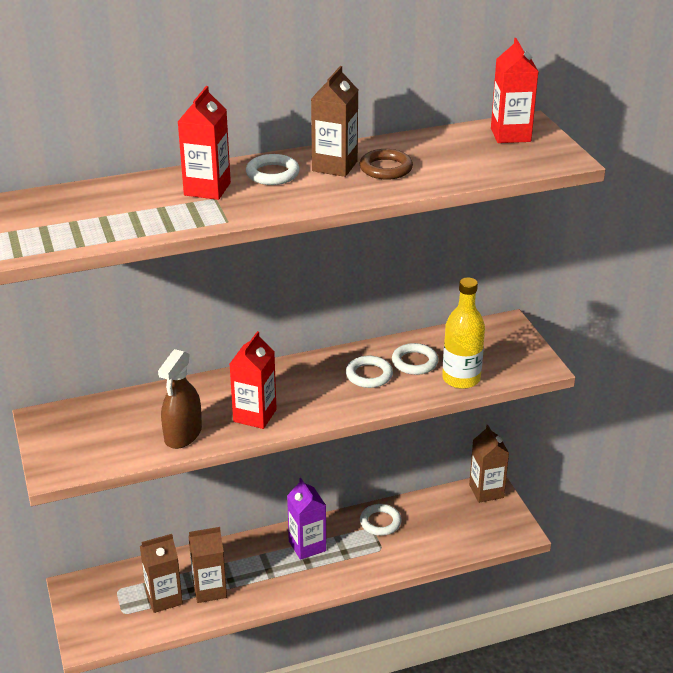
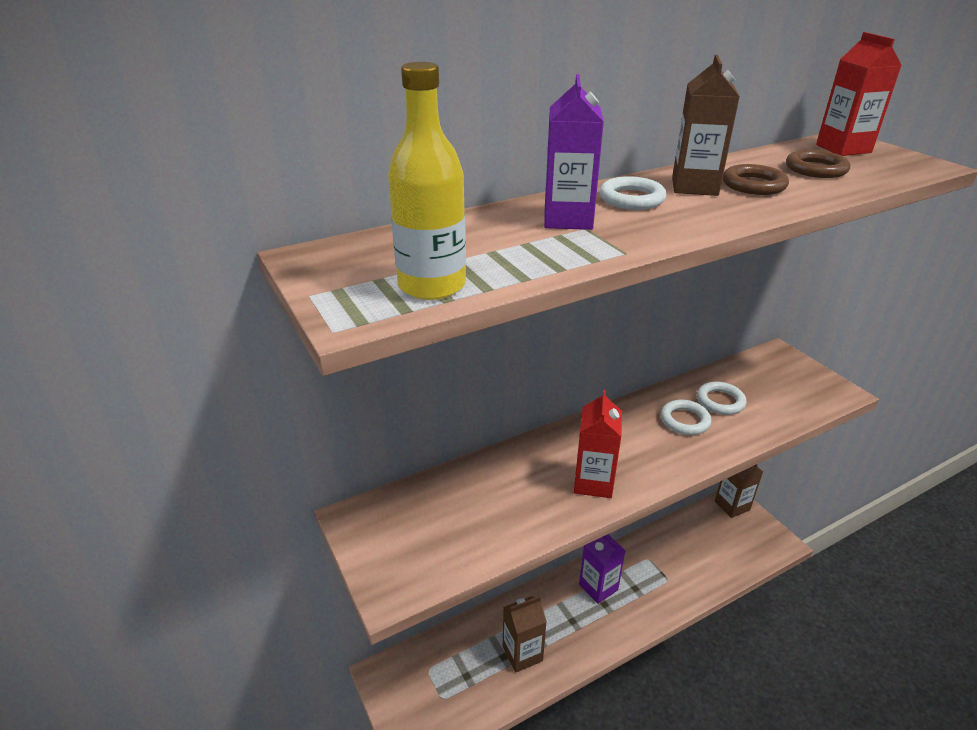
camera: 10 degrees left, 0 degrees up
brown carton [140,534,183,613] -> none
brown spray bottle [158,349,202,449] -> none
red carton [178,86,231,200] -> purple carton [544,74,604,230]
white ring [360,504,402,536] -> none
yellow bottle [442,277,485,389] -> yellow bottle moved to [388,62,466,300]
none -> brown ring [786,150,850,178]

